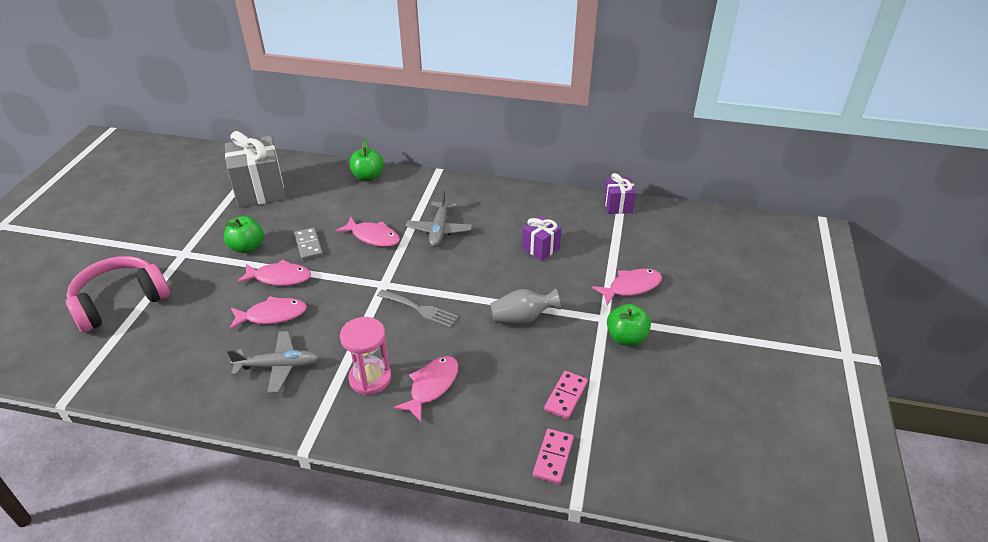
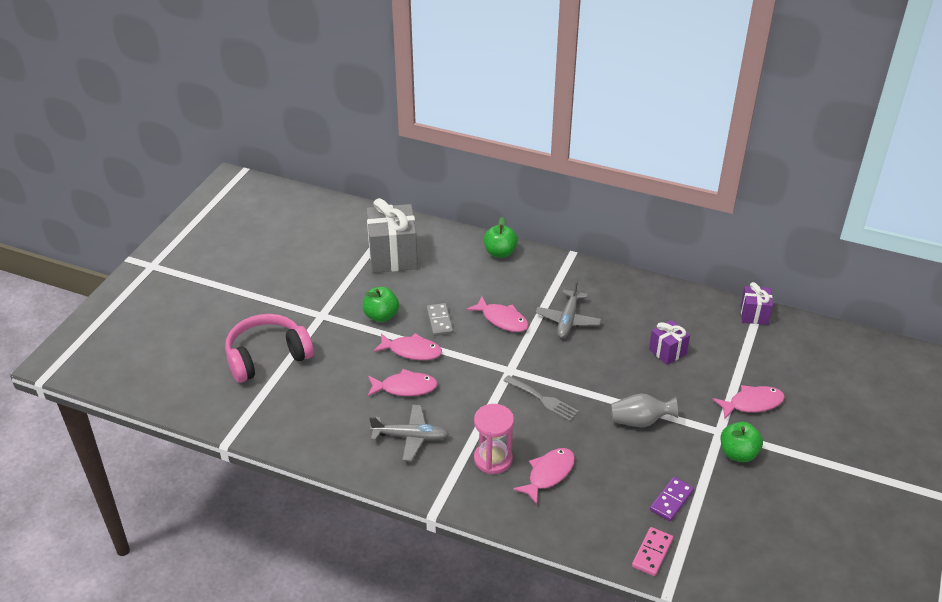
camera: 10 degrees right, 0 degrees up
pink domino [544,371,588,419] -> purple domino [650,477,694,521]

